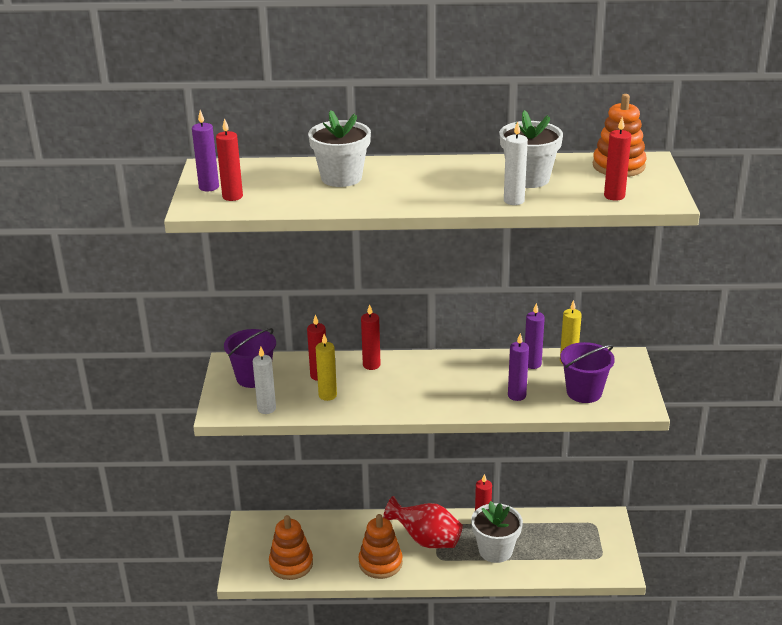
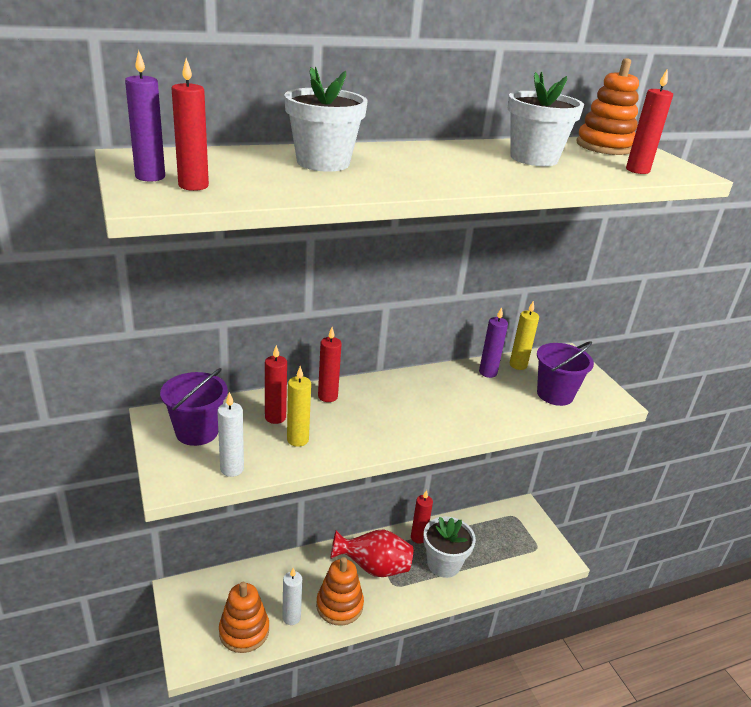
camera: 25 degrees left, 0 degrees up
white candle [504,121,528,205] -> white candle moved to [282,568,302,625]
purple candle [508,333,529,401] -> none

